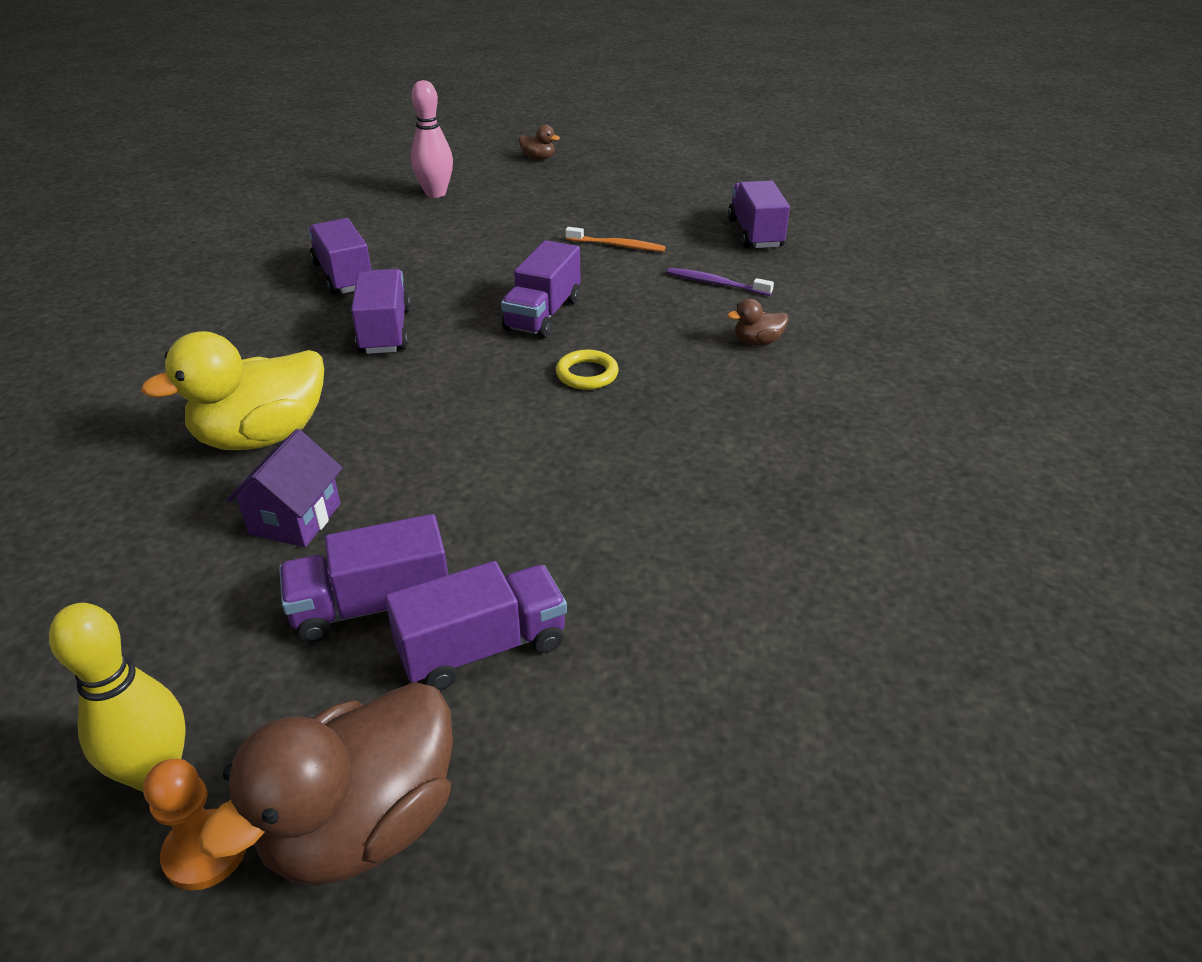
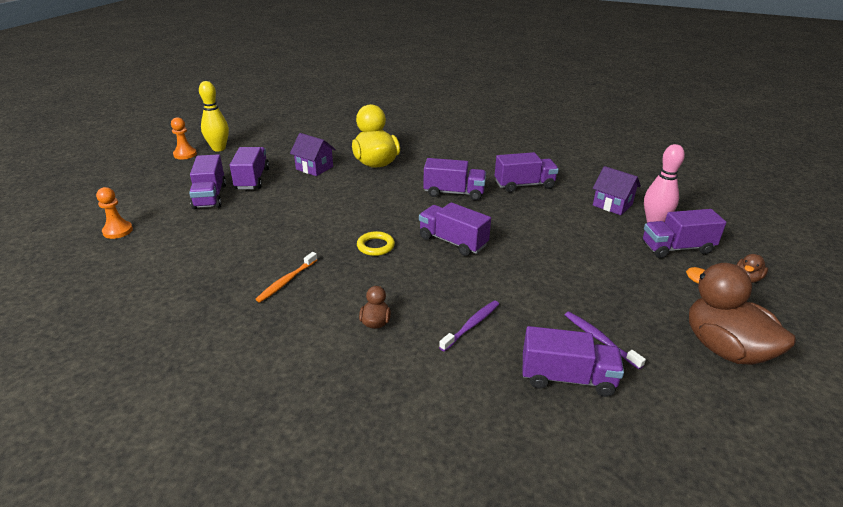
camera: 105 degrees right, 5 degrees down
brown duck [198,682,453,886] -> brown duck moved to [686,263,796,365]
orange toothbrush [565,227,666,252] -> orange toothbrush moved to [255,252,317,303]
none -> orange pawn [96,187,133,239]
none -> purple toothbrush [565,312,646,369]
none -> purple house [593,166,641,215]
none -> purple truck [643,209,726,258]

